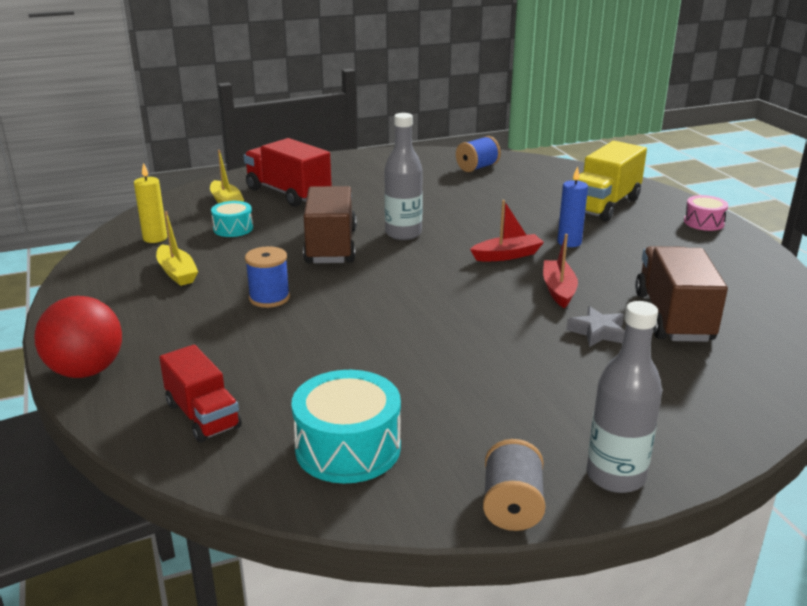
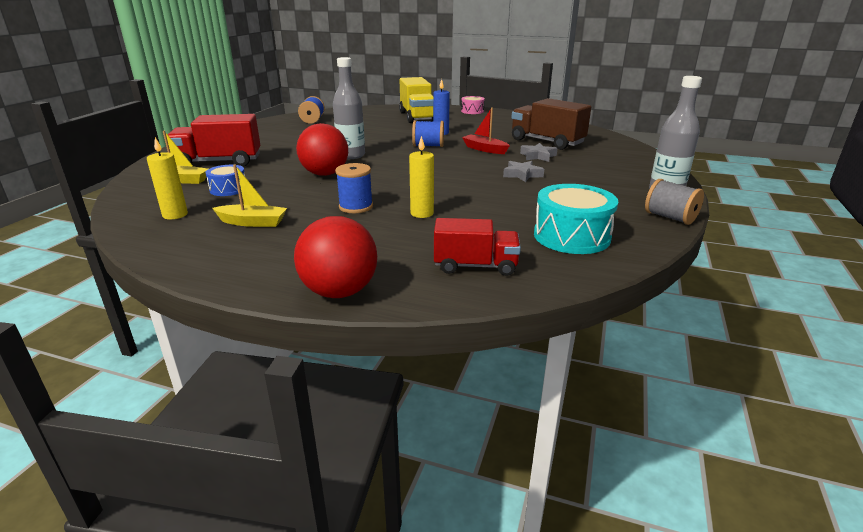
camera: 50 degrees left, 0 degrees up
turquoise drum [211,201,253,237] -> blue drum [206,165,245,196]
brown truck [303,186,357,263] -> red ball [296,123,348,176]
red boat [470,200,544,261] -> blue spool [412,120,444,147]
none -> yellow candle [409,136,434,218]
none -> grey star [503,161,544,182]

